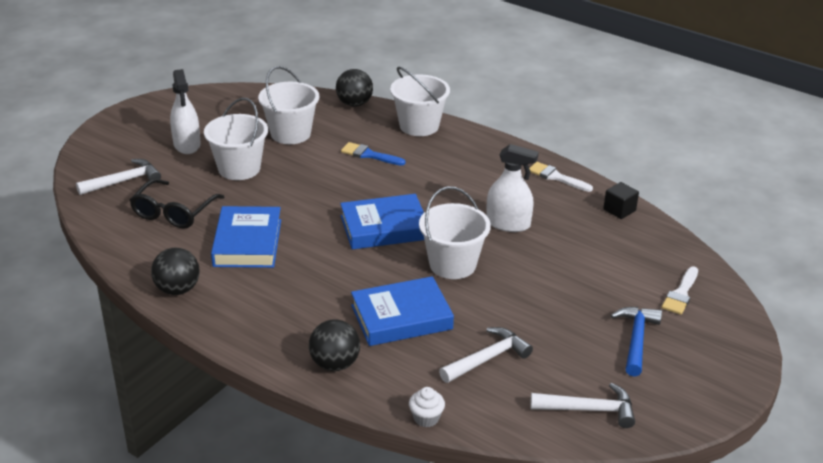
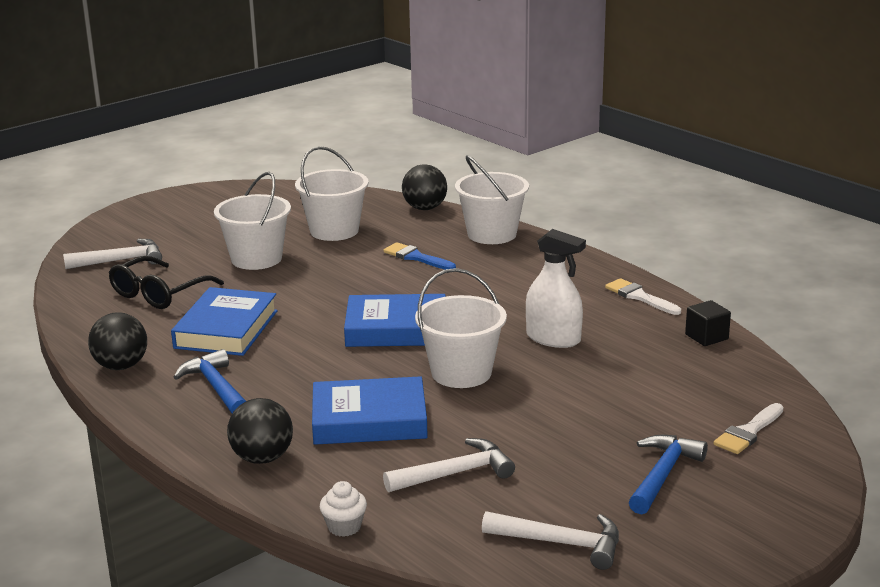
camera: 15 degrees right, 10 degrees down
white spray bottle [170,69,201,154] -> none
none -> blue hammer [174,349,246,414]

